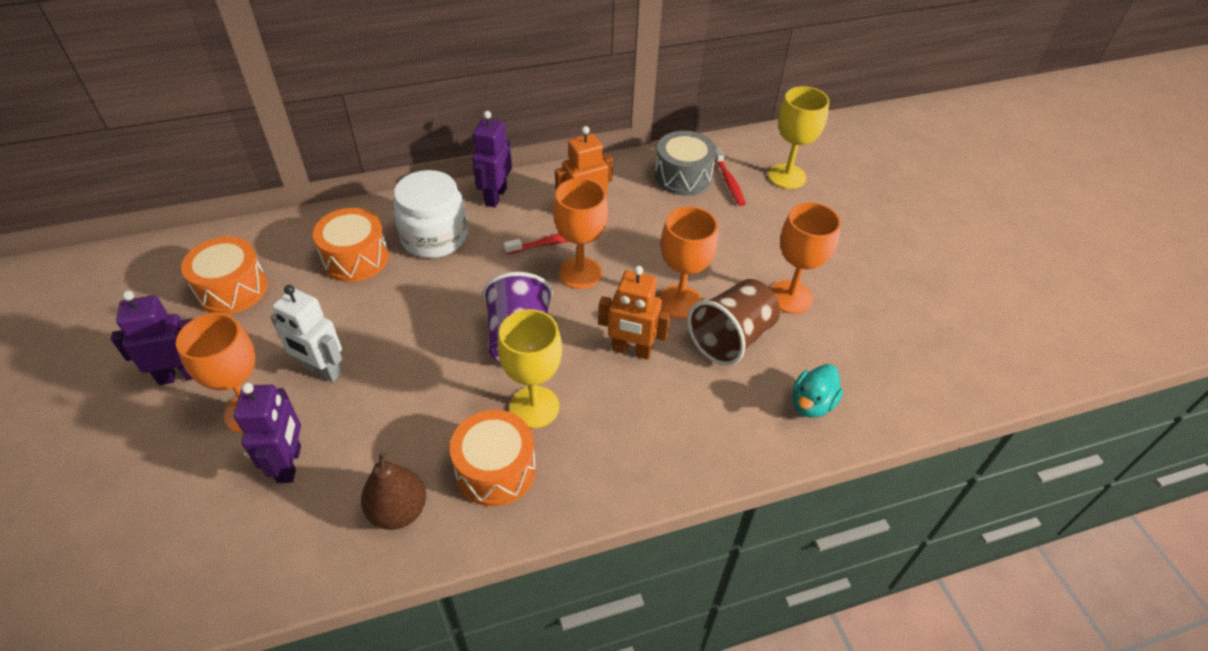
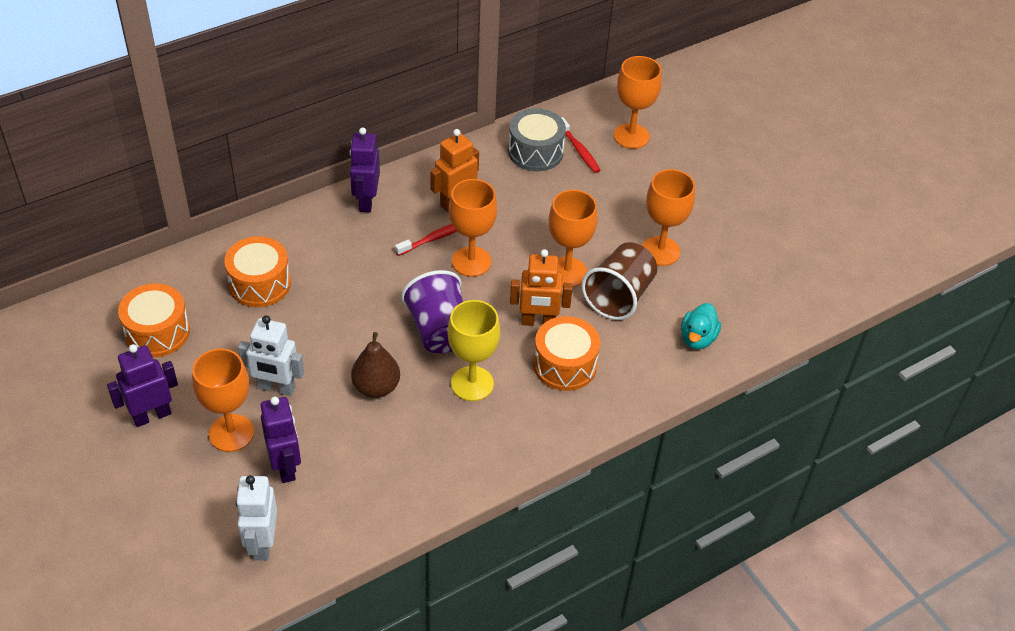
camera: 15 degrees left, 0 degrees up
brown pear [361,451,426,530] -> brown pear moved to [351,332,400,398]
white jar [393,170,468,258] -> none
orange drum [450,410,536,506] -> orange drum moved to [533,316,600,391]
yellow goblet [768,86,829,189] -> orange goblet [613,56,662,149]
none -> white robot [236,475,277,561]

